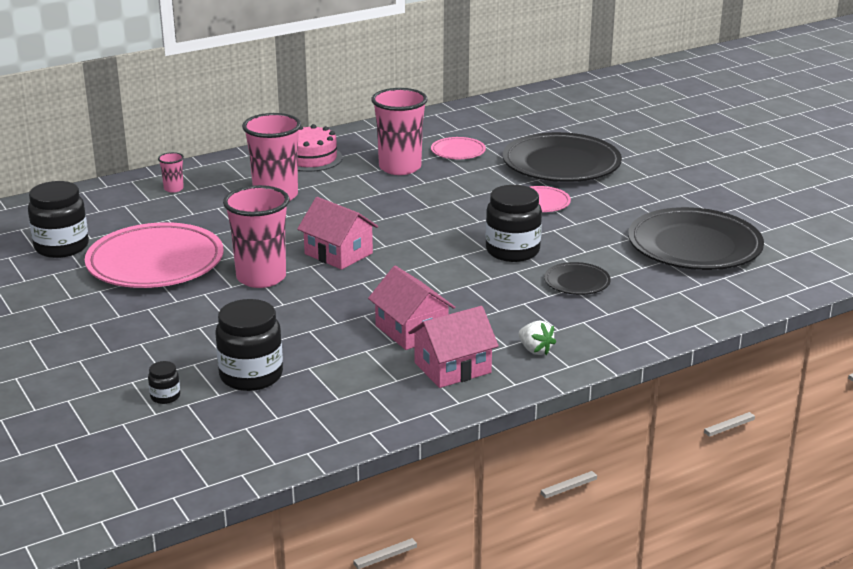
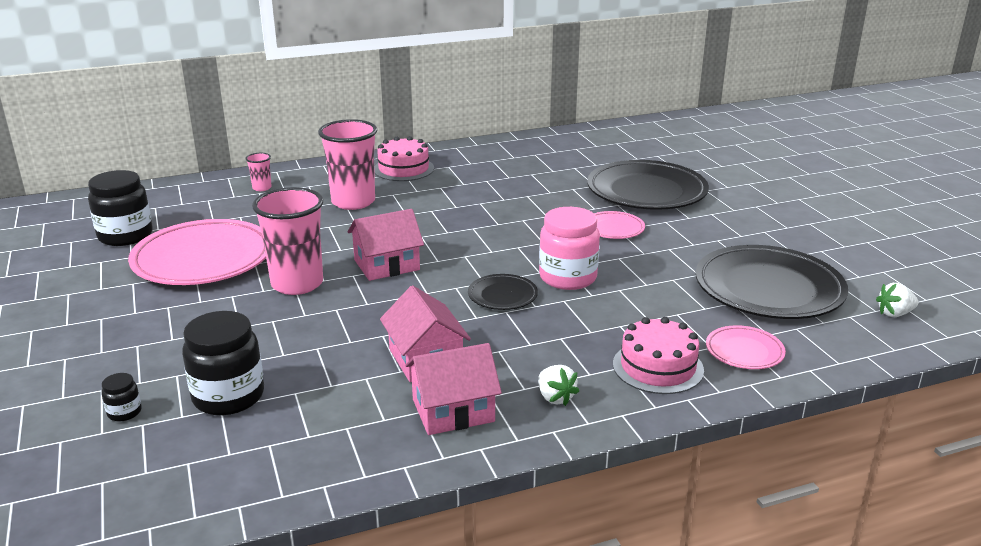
camera: 10 degrees right, 0 degrees up
pink house [297,197,378,270] -> pink house turned 75 degrees counterclockwise [348,209,424,281]
pink cup [371,88,428,175] -> none
pink plate [431,137,486,159] -> pink plate moved to [706,325,786,369]
black jar [486,185,542,262] -> pink jar [539,207,600,290]
black plate [544,262,611,295] -> black plate moved to [468,274,538,310]
none -> pink cake [613,317,704,394]
none -> white strawberry [876,283,919,317]

